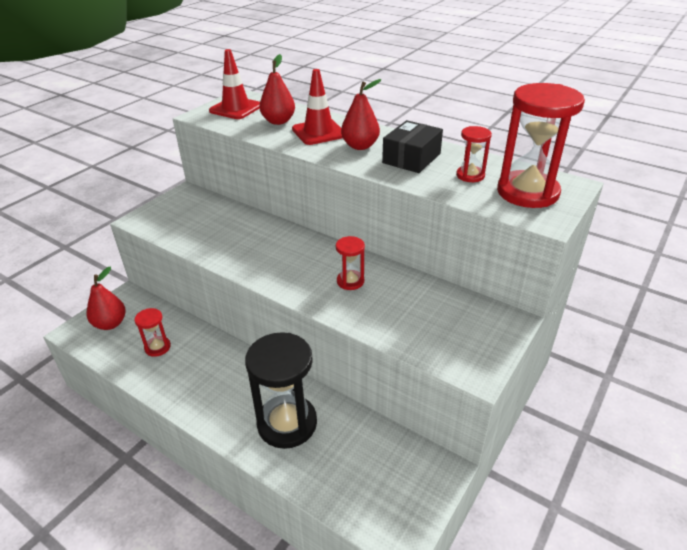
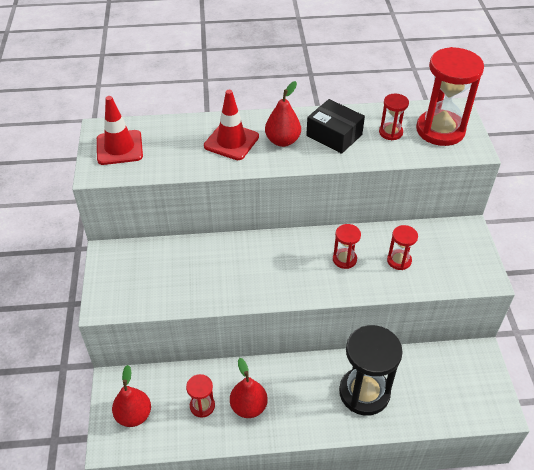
camera: 40 degrees left, 10 degrees up
red pear [259,54,295,125] -> red pear moved to [230,358,268,418]
black box [382,120,443,173] -> black box turned 45 degrees counterclockwise [306,99,365,154]
none -> red hourglass [387,225,418,270]

